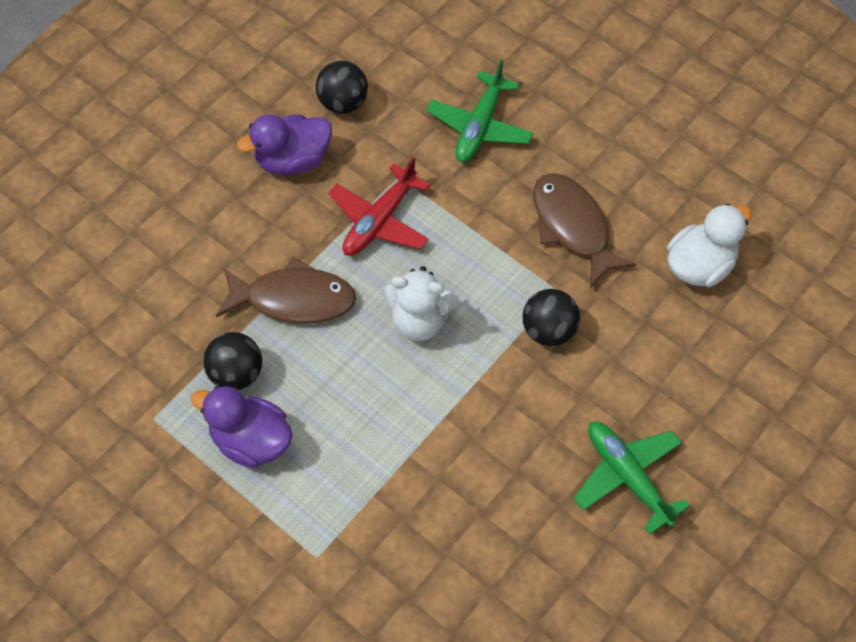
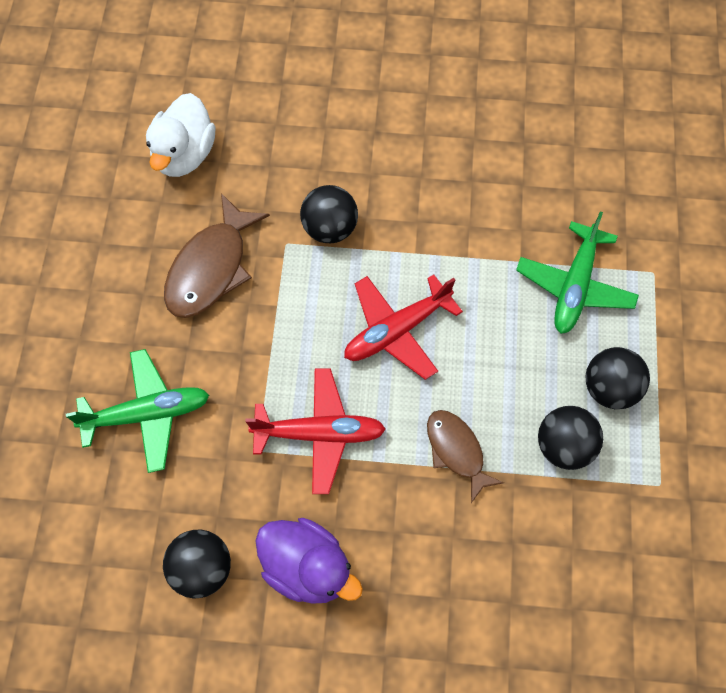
camera: 125 degrees left, 5 degrees up
purple duck [191,386,293,468] -> black ball [586,347,650,409]
brown fish [216,257,356,323] -> brown fish [427,410,504,503], size x0.64
white teddy bear [384,266,459,341] -> red plane [344,274,463,380]
green plane [574,422,690,534] -> green plane moved to [516,211,639,334]
white duck [667,204,752,287] -> white duck turned 90 degrees counterclockwise [146,93,216,177]

